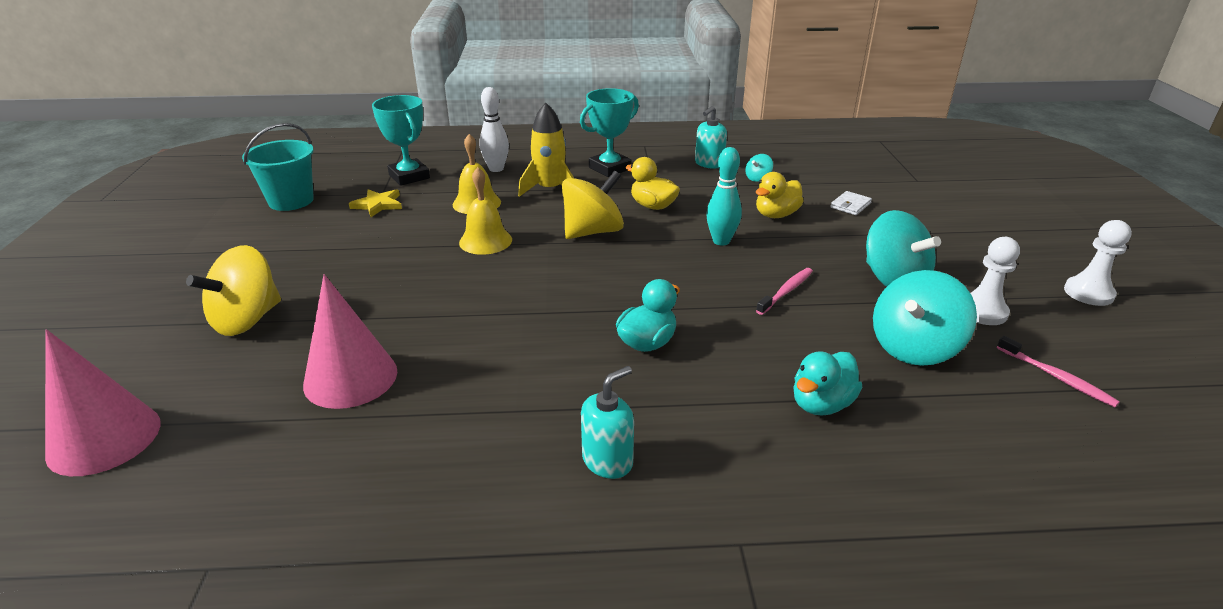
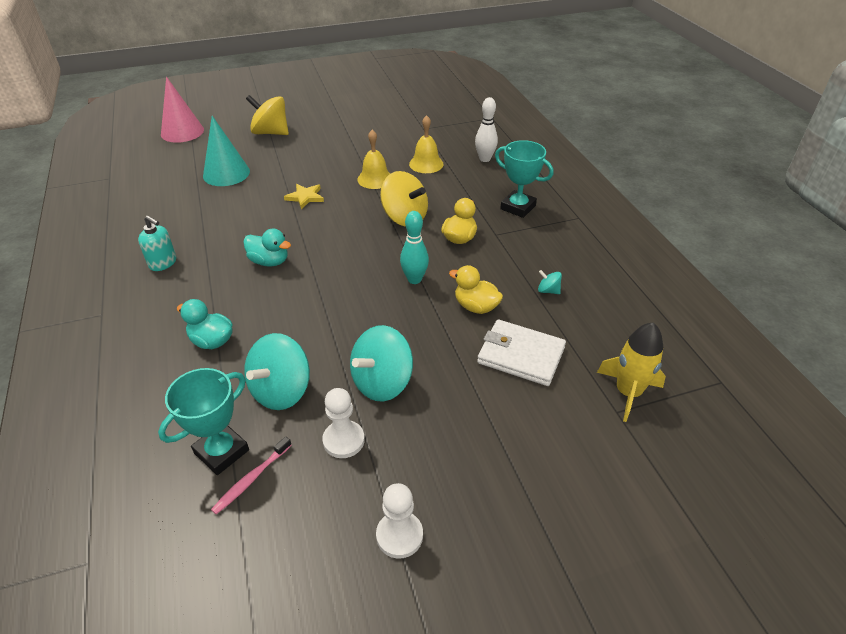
camera: 75 degrees right, 10 degrees up
turquoise bucket [242,123,314,211] -> none
pink cone [303,274,397,409] -> turquoise cone [203,116,250,186]
yellow star [349,189,402,217] -> yellow star moved to [284,184,324,209]
turquoise trophy [372,95,430,186] -> turquoise trophy moved to [158,368,249,475]
yellow rocket [518,103,574,197] -> yellow rocket moved to [597,322,666,422]
turquoise soap dispenser [695,106,727,169] -> none
pink toothbrush [756,268,813,315] -> none
white wallet [830,191,872,215] -> white wallet [477,319,566,386], size x2.04
turquoise spinning top [873,270,977,366] -> turquoise spinning top turned 90 degrees counterclockwise [244,333,310,410]

